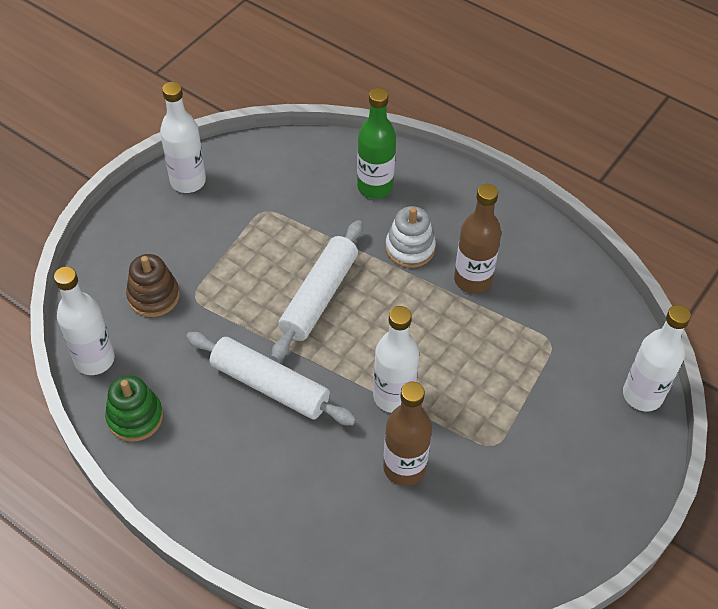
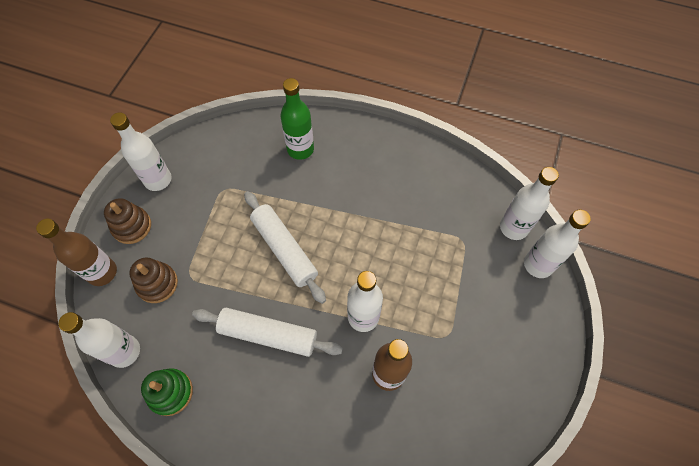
camera: 15 degrees left, 10 degrees up
white rolling pin [271,220,363,361] -> white rolling pin turned 45 degrees counterclockwise [244,191,326,304]
white stacking toy [385,206,436,268] -> none
brown bottle [454,184,501,294] -> brown bottle moved to [36,219,117,286]
none -> brown stacking toy [104,198,151,244]
none -> white bottle [500,167,559,240]

